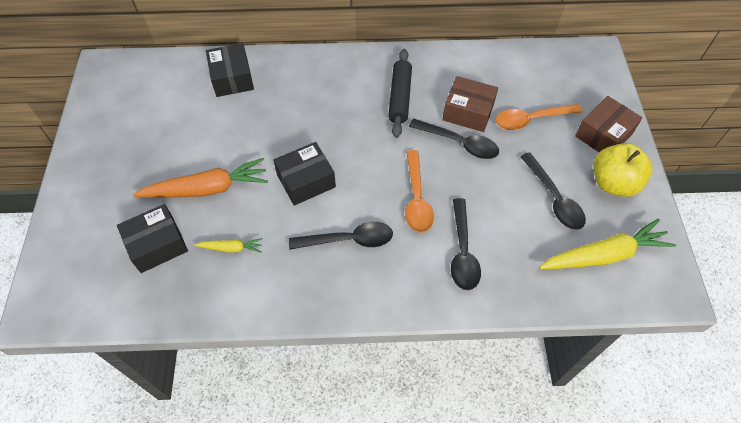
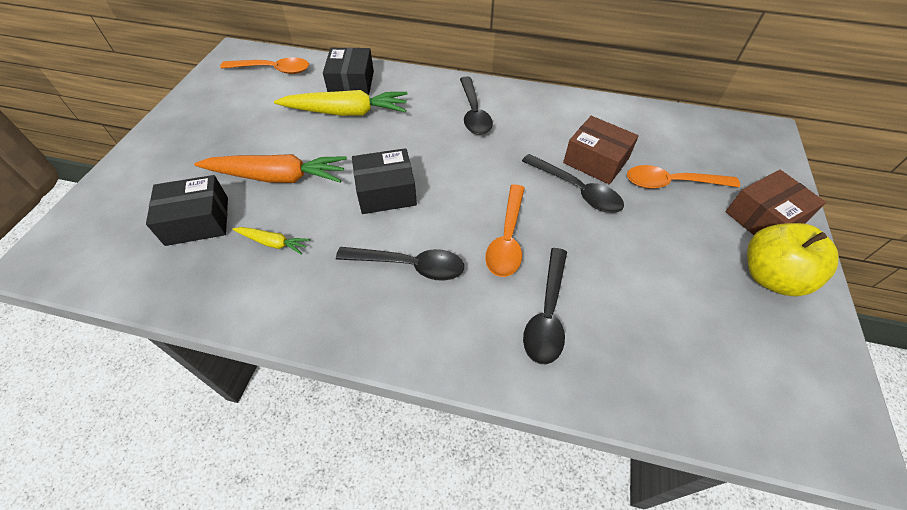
camera: 15 degrees right, 5 degrees down
black rolling pin [388,49,412,138] -> none
black spoon [520,152,586,230] -> black spoon moved to [460,76,493,135]
yellow carrot [539,219,676,269] -> yellow carrot moved to [274,90,407,116]
none -> orange spoon [220,57,309,74]

